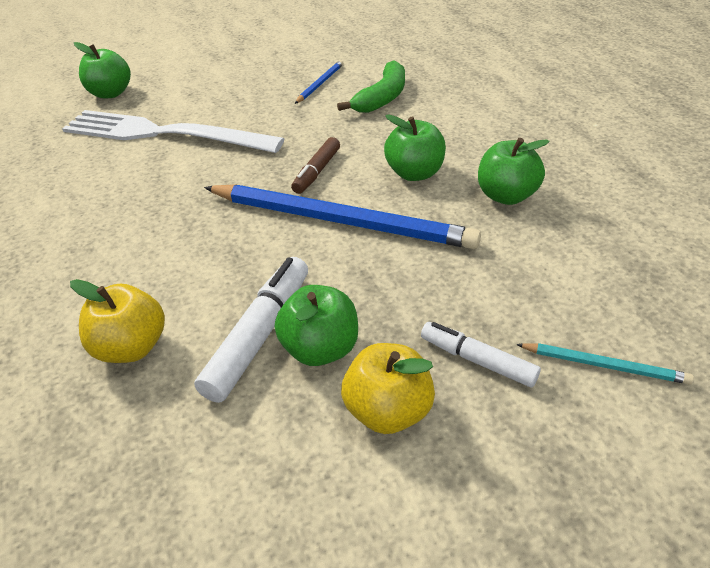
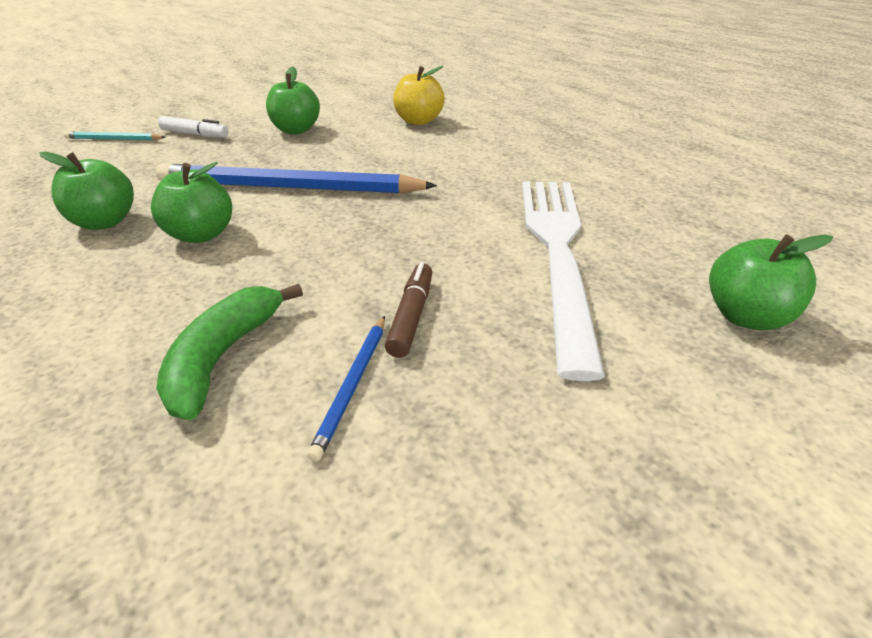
camera: 165 degrees right, 5 degrees down
white fork [62,110,284,153] -> white fork turned 90 degrees counterclockwise [522,181,605,381]
white marker [194,257,308,403] -> none
brown marker [291,137,340,194] -> brown marker moved to [385,263,432,358]
yellow apple [341,343,435,434] -> none

